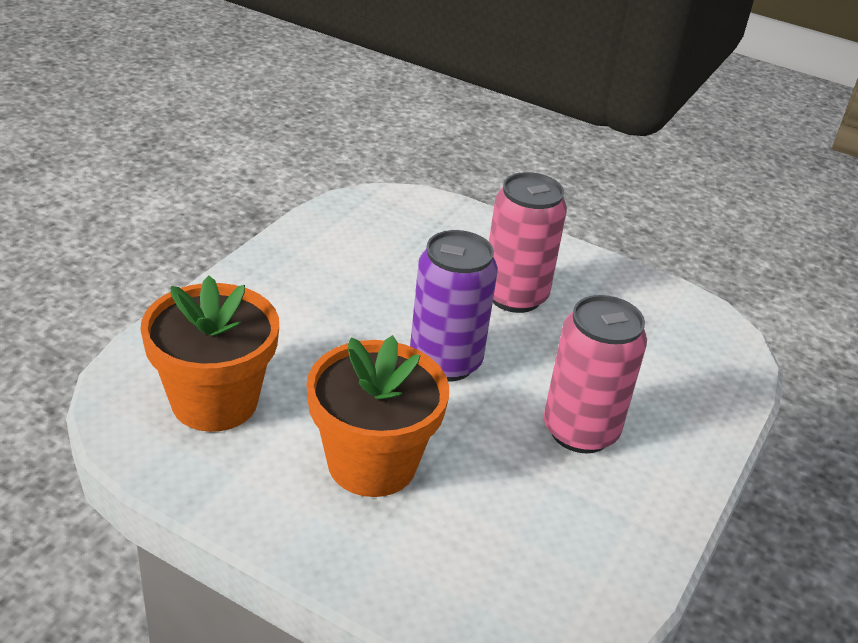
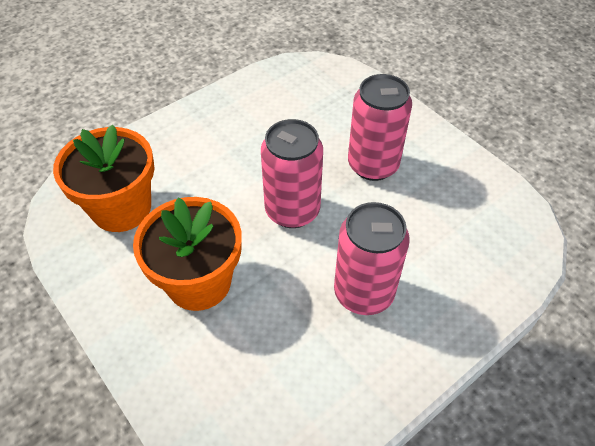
camera: 25 degrees right, 15 degrees up
purple can [410,230,498,382] -> pink can [261,119,323,228]

